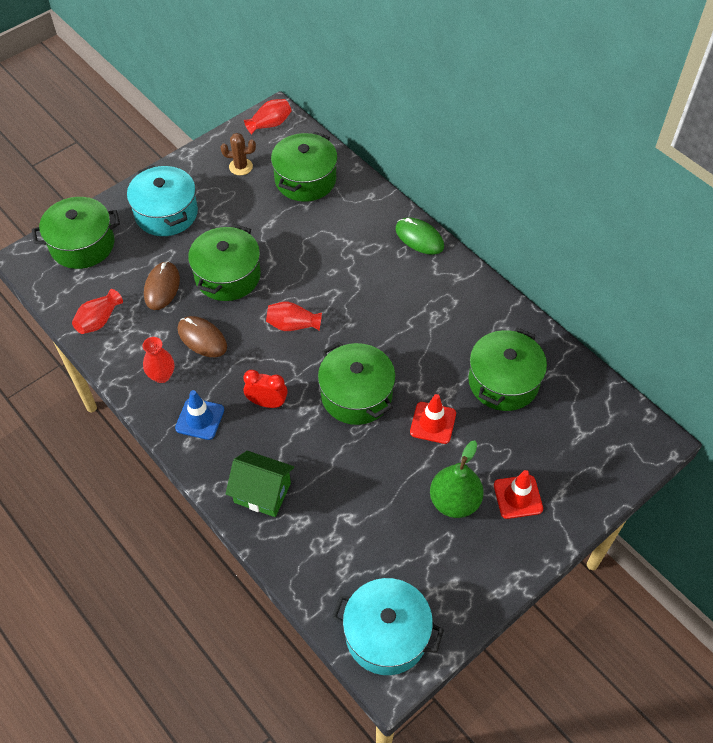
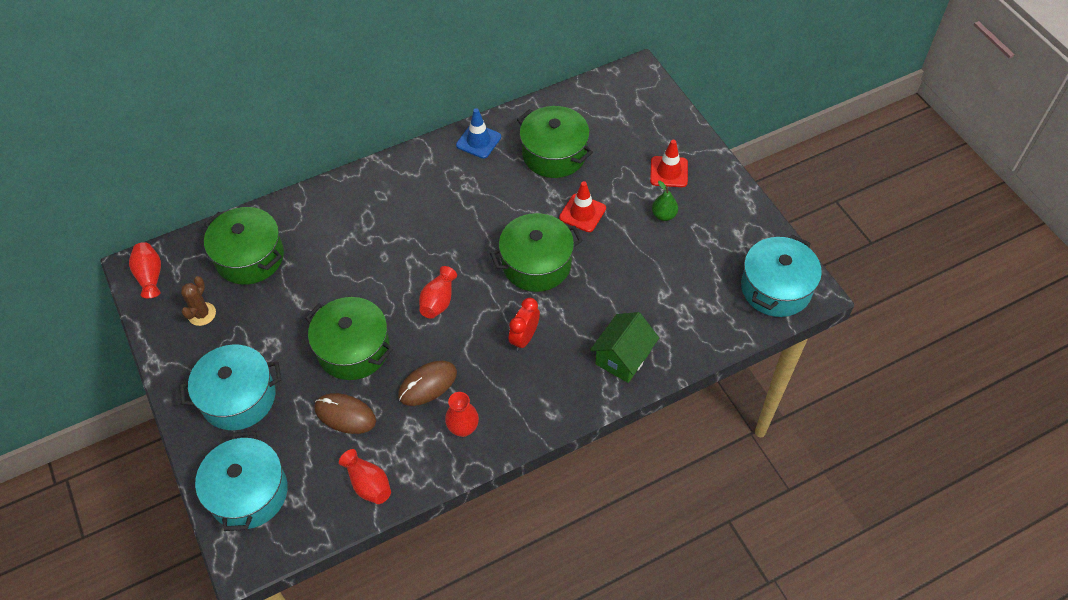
camera: 75 degrees left, 0 degrees up
green pot [32,197,120,269] -> turquoise pot [195,431,288,531]
blue traffic cone [175,390,224,440] -> blue traffic cone moved to [456,108,501,159]
green mouse [396,217,444,255] -> none
green pear [430,440,484,518] -> green pear [652,181,678,221], size x0.56

